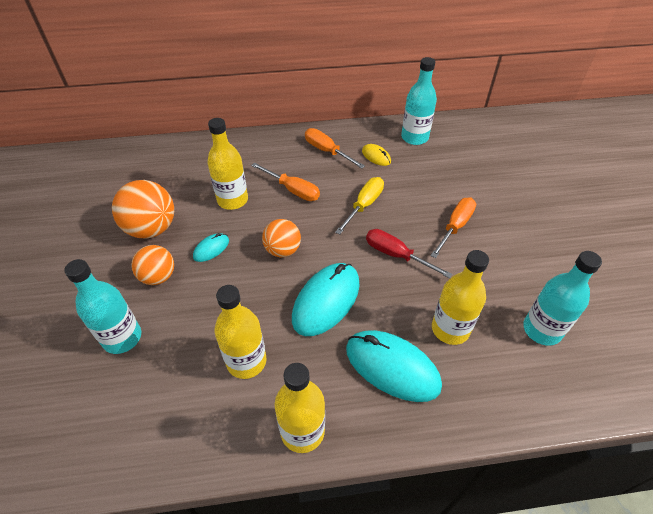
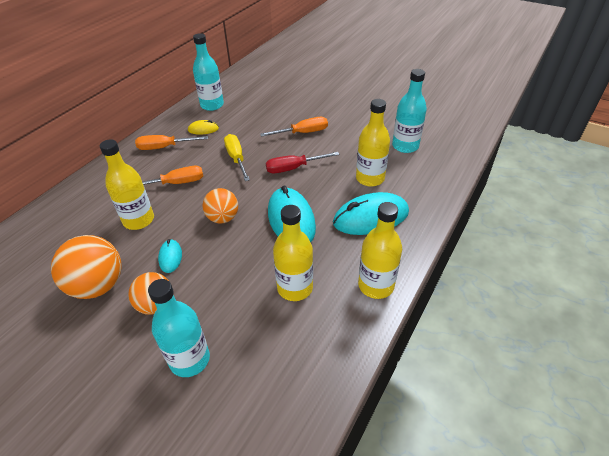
camera: 50 degrees left, 5 degrees down
orange screwdriver [431,198,476,258] -> orange screwdriver turned 90 degrees clockwise [260,117,328,137]

